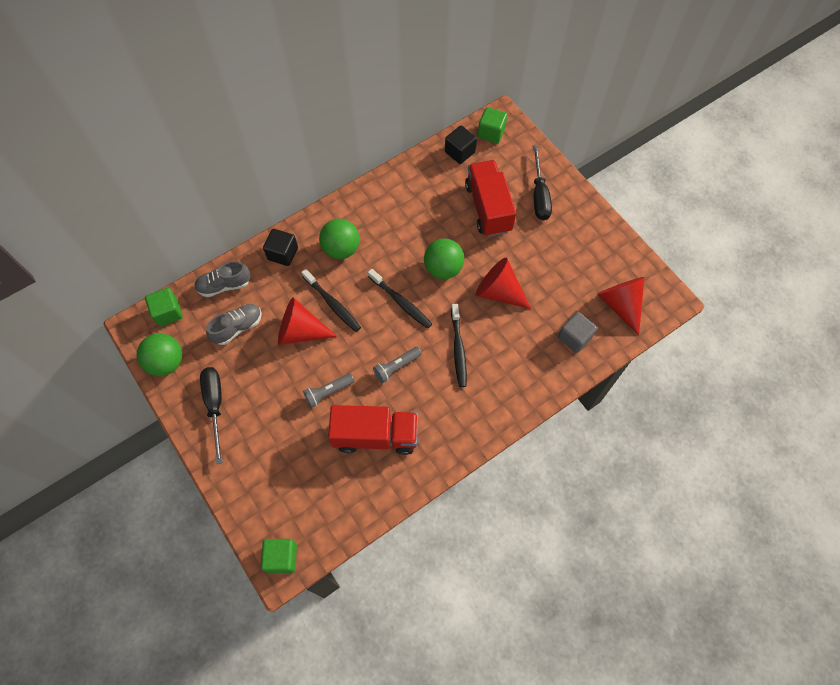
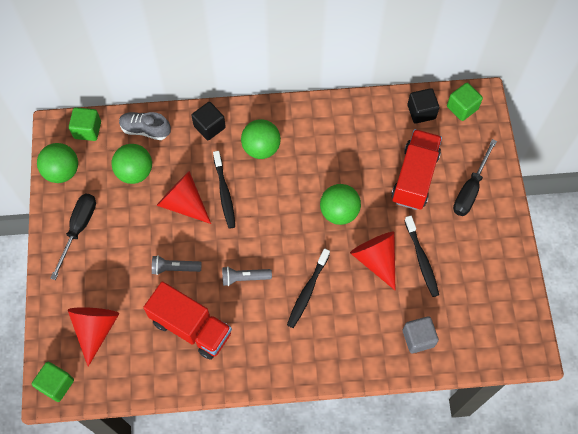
camera: 30 degrees right, 0 degrees up
grey shoe [206,304,262,345] -> green ball [112,144,152,184]
black toothbrush [368,269,432,329] -> black toothbrush moved to [404,216,439,297]
red cone [597,277,645,335] -> red cone moved to [68,307,119,367]

